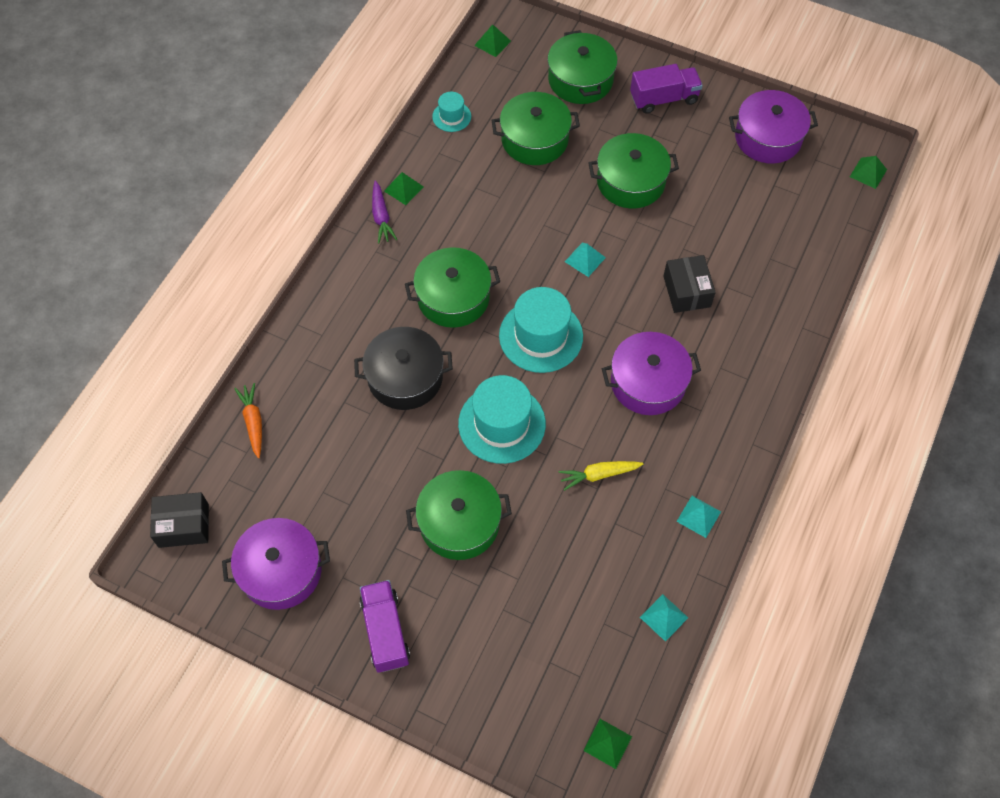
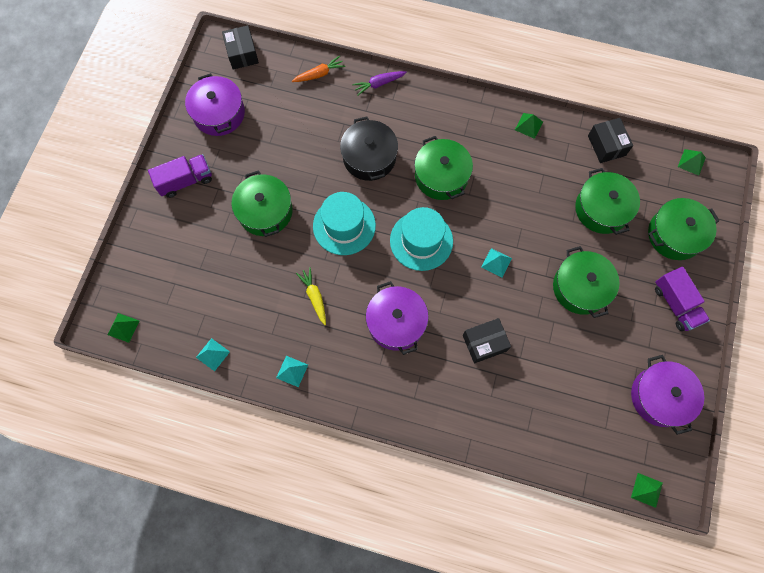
camera: 80 degrees right, 10 degrees up
purple carrot [372,181,397,243] -> purple carrot moved to [352,71,407,96]
turquoise hat [432,92,471,132] -> black box [588,118,633,163]

